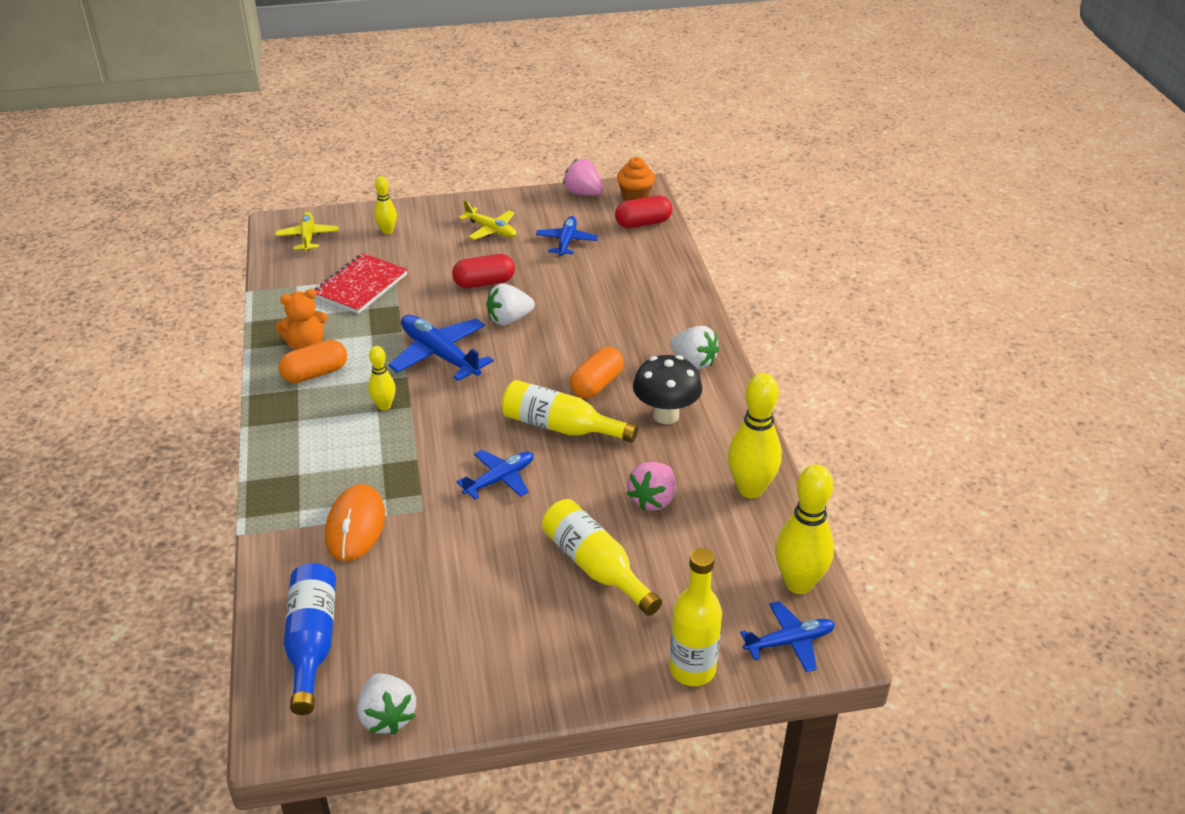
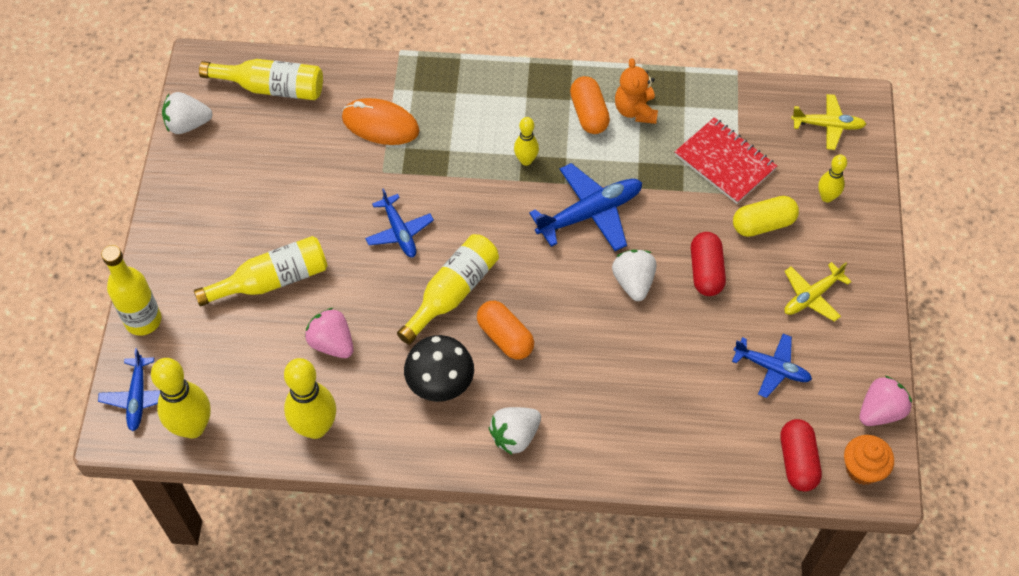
camera: 105 degrees right, 20 degrees up
blue bottle [283,563,336,715] -> yellow bottle [199,59,323,100]
none -> yellow capsule [733,196,799,237]

